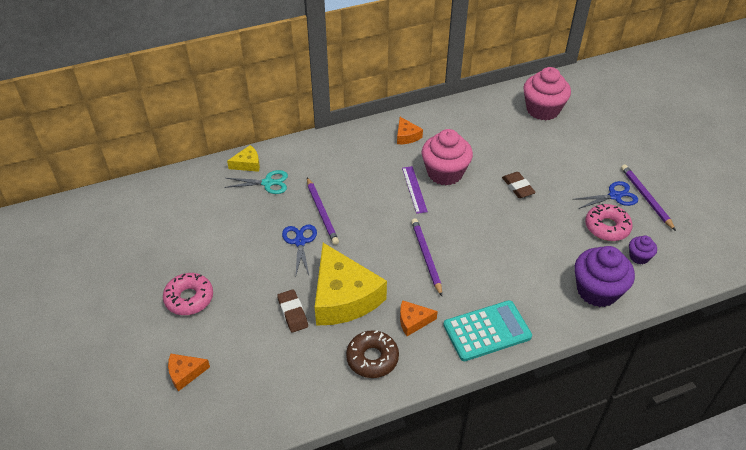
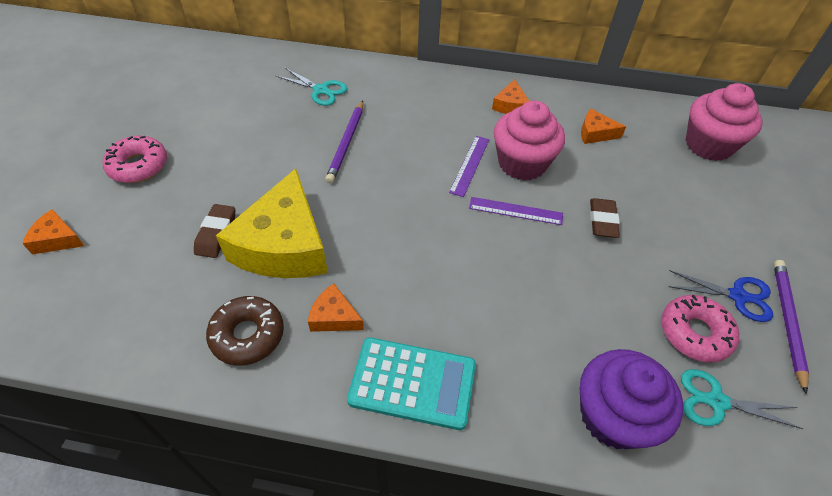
camera: 30 degrees right, 5 degrees up
yellow cheese [227,145,260,172] -> none
blue scissors [282,224,317,275] -> none
purple pencil [411,218,442,296] -> none
purple cupcake [629,236,657,264] -> turquoise scissors [681,369,803,429]
none -> purple ruler [469,197,563,225]
none -> orange cheese [581,109,626,144]

